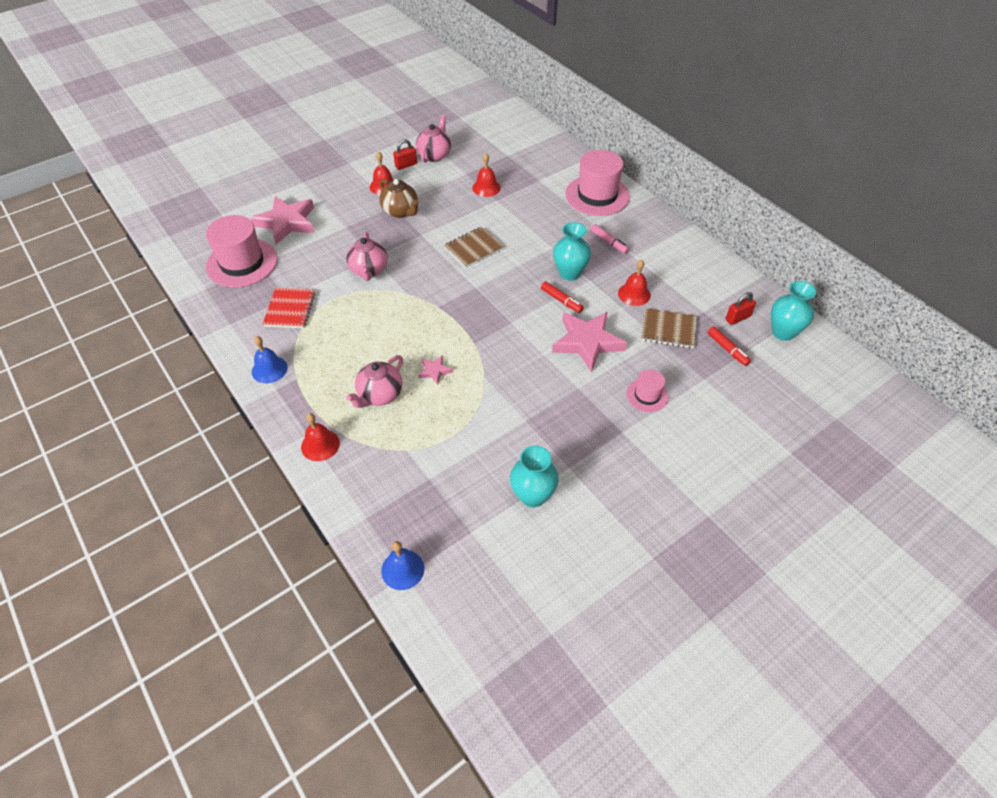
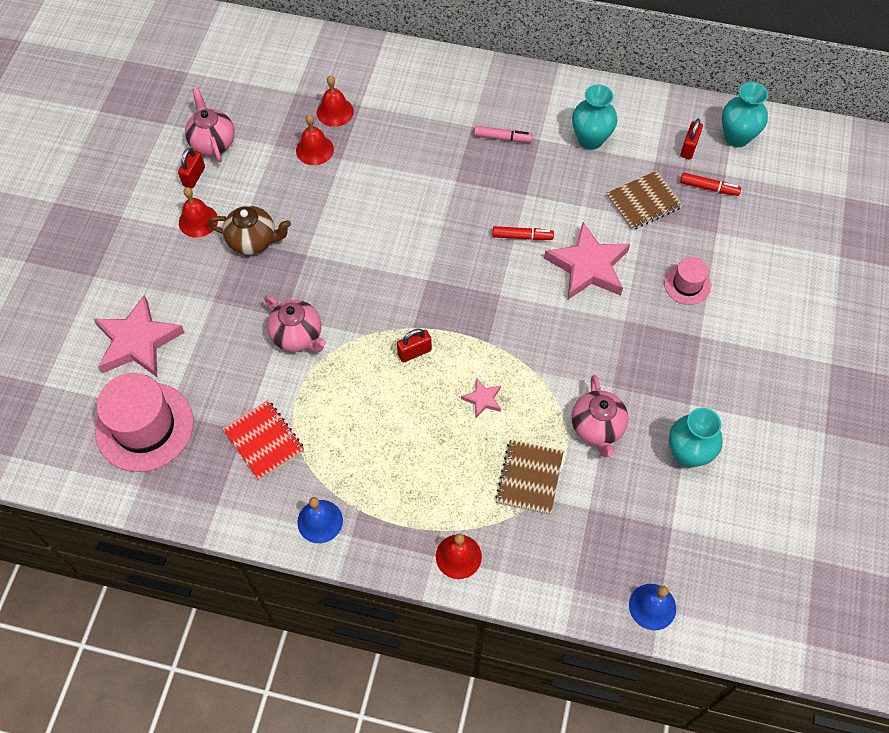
camera: 40 degrees left, 10 degrees up
pink teapot [346,355,403,408] -> pink teapot moved to [572,375,628,457]
brown notebook [444,227,504,268] -> brown notebook moved to [495,440,564,515]
turquoise vase [553,222,591,281] -> turquoise vase moved to [572,85,617,150]
pink hat [565,150,630,216] -> none
red bell [618,260,651,306] -> red bell moved to [317,76,354,127]
none -> red padlock [397,329,432,363]

